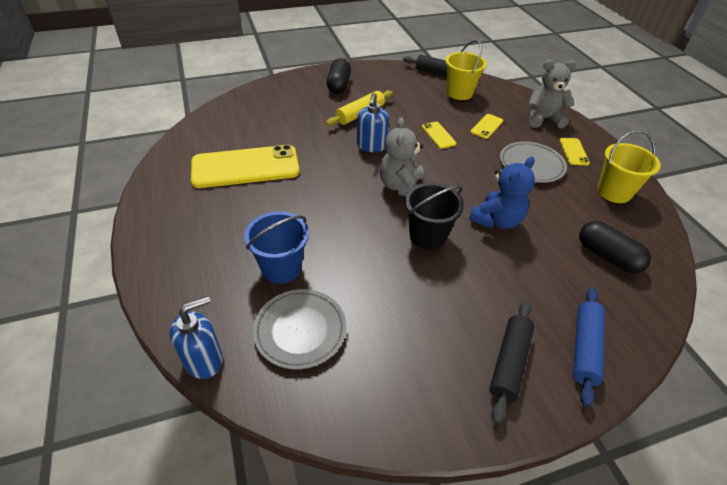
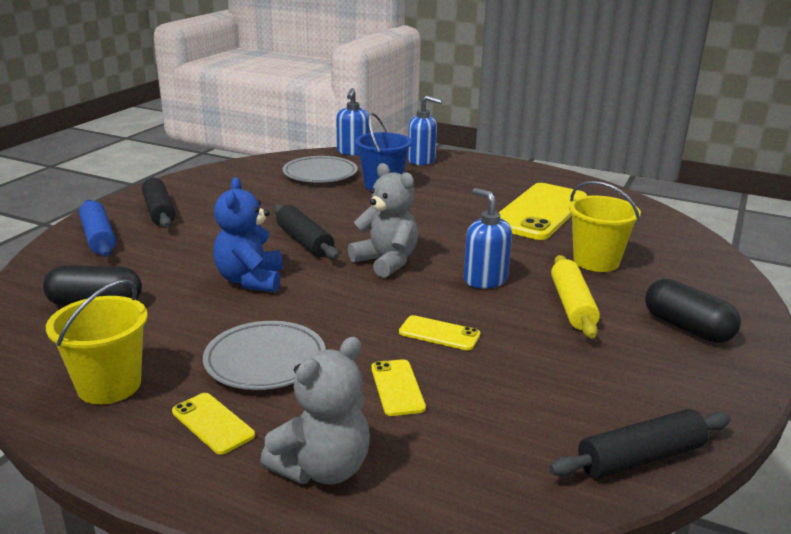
camera: 135 degrees right, 20 degrees down
black bucket [405,183,464,250] -> black rolling pin [274,204,339,259]
yellow bucket [445,40,487,100] -> yellow bucket moved to [569,181,641,272]
none -> blue soap dispenser [408,95,442,165]

